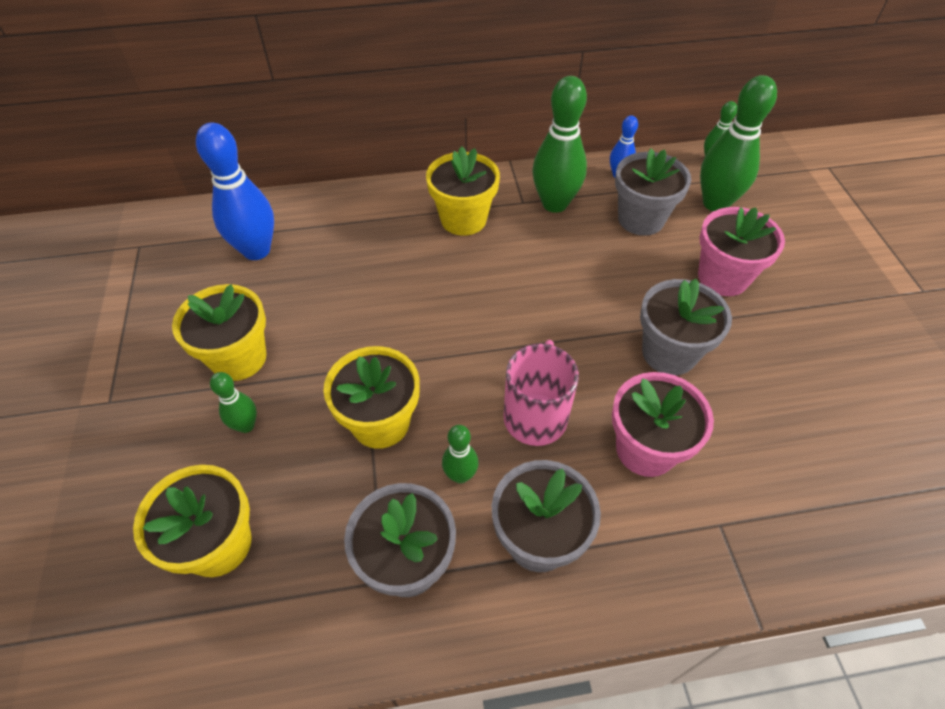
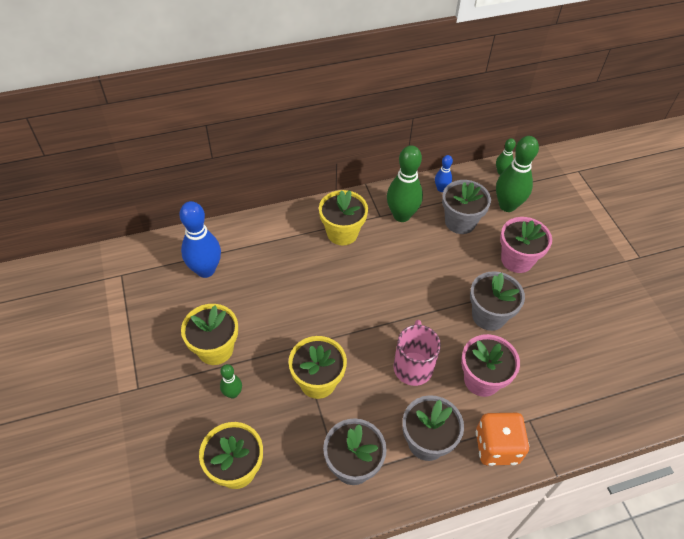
camera: 10 degrees left, 0 degrees up
green bowling pin [442,425,478,484] -> none
none -> orange dice [476,413,529,466]

